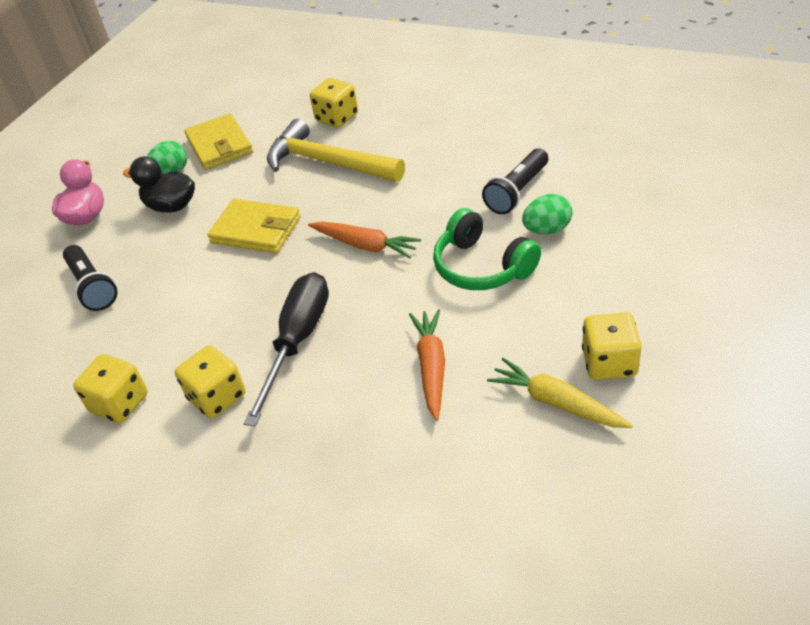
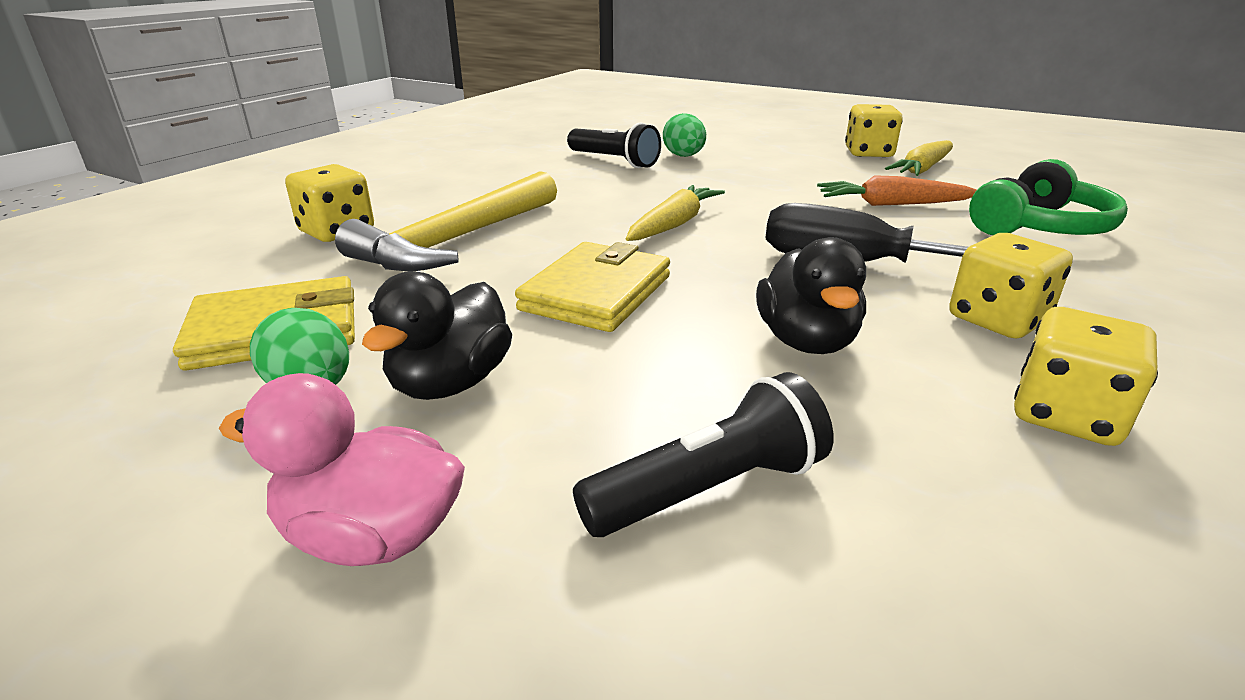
camera: 90 degrees left, 15 degrees down
orange carrot [308,221,421,258] -> yellow carrot [626,185,725,241]
green headphones [433,208,541,290] -> green headphones moved to [969,159,1128,235]
none -> black duck [756,237,866,354]

